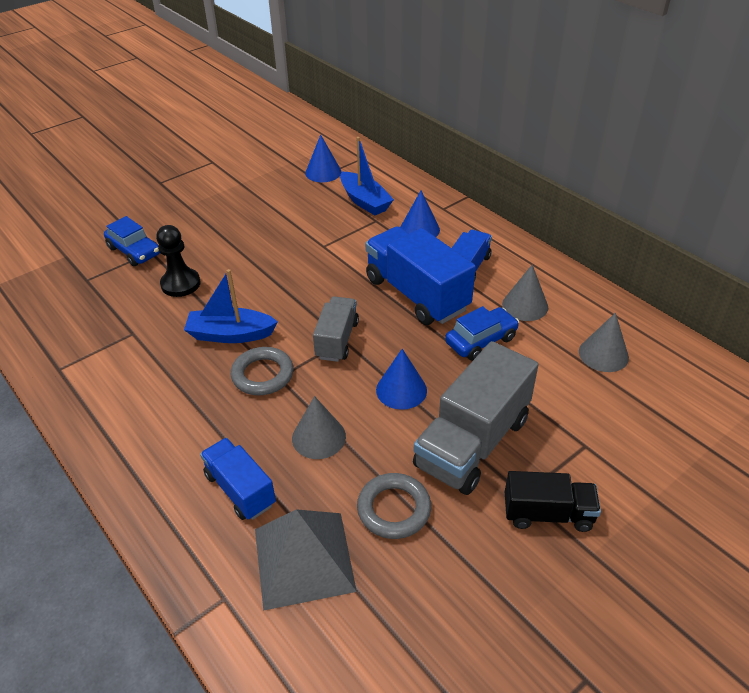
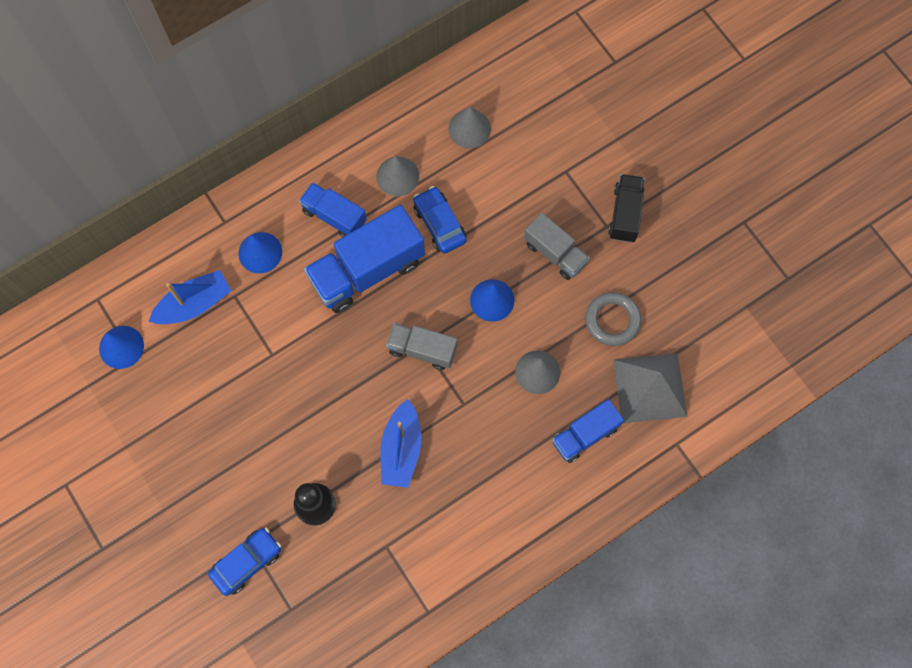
camera: 85 degrees left, 30 degrees up
grey ring [231,347,294,395] -> none
grey truck [413,341,539,495] -> grey truck [524,212,590,280], size x0.58

